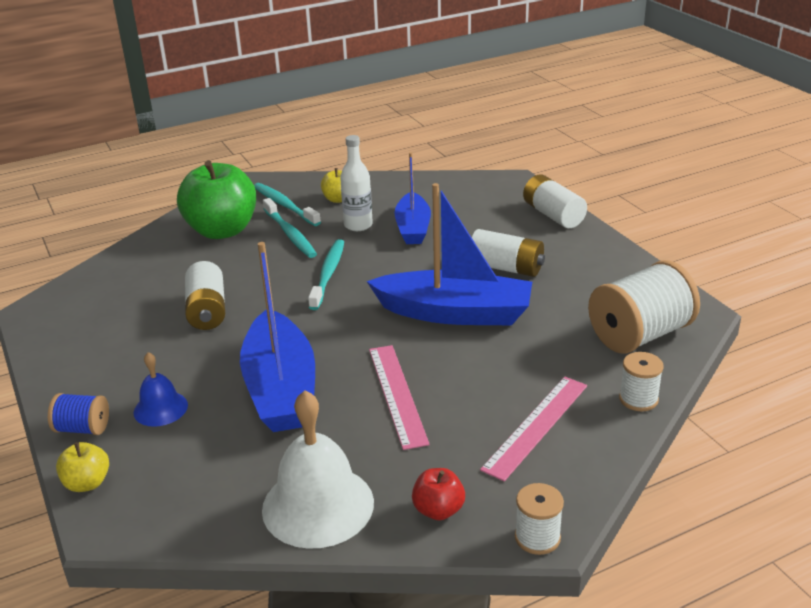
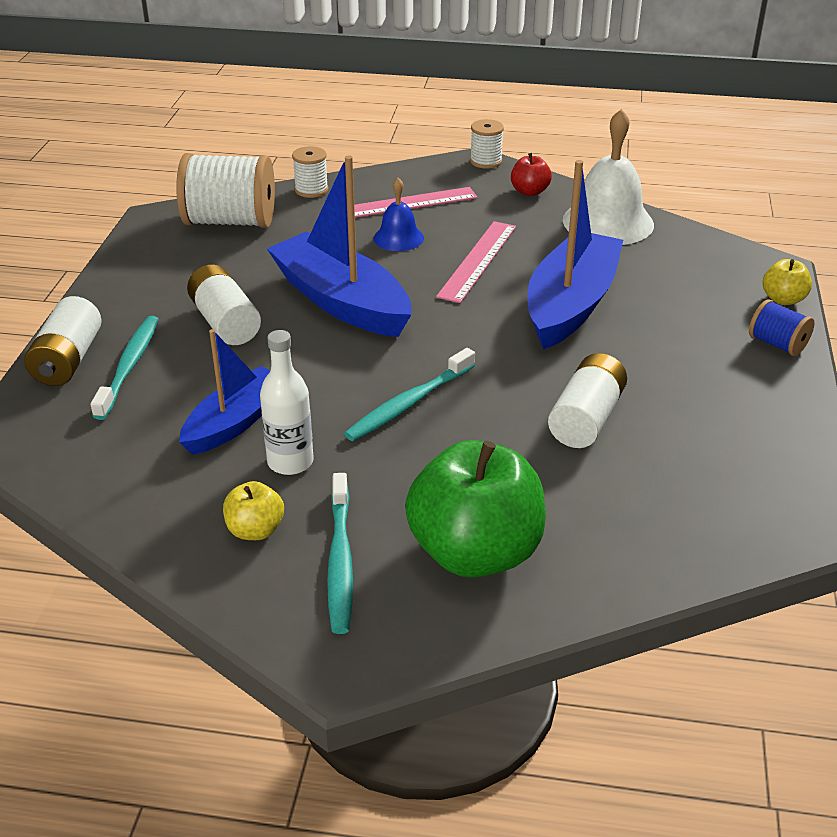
camera: 145 degrees left, 5 degrees up
blue bell [133,352,188,427] -> blue bell moved to [373,178,424,251]
turquoise toothbrush [263,198,317,258] -> turquoise toothbrush moved to [90,316,159,420]

